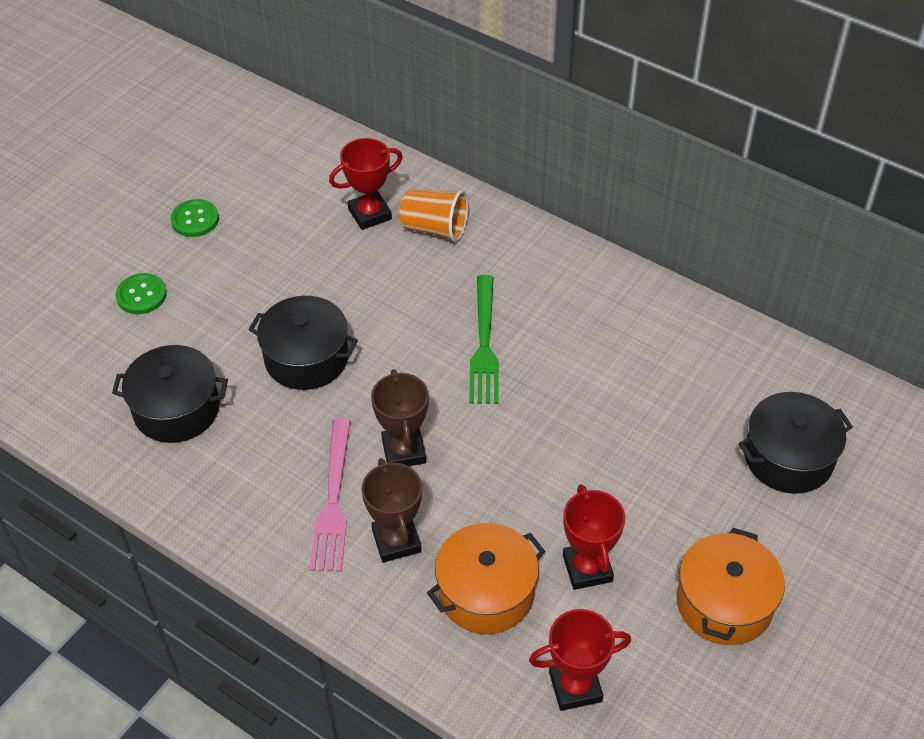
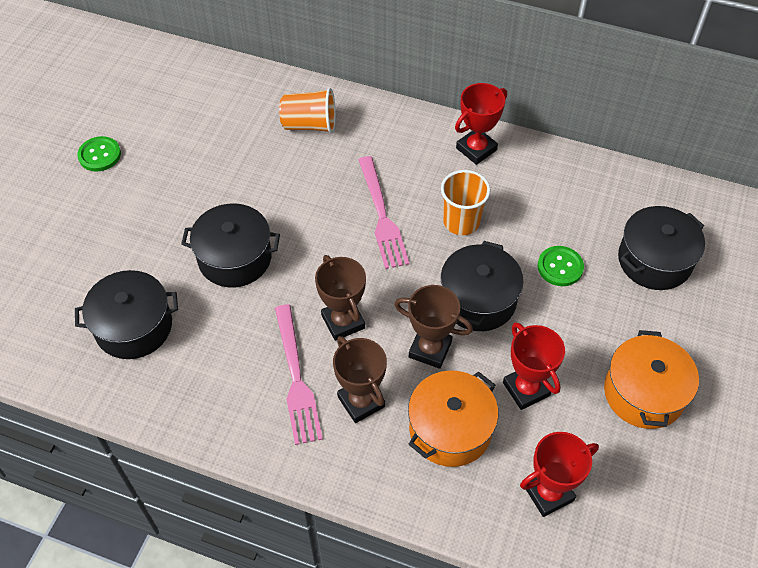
camera: 15 degrees left, 5 degrees up
green button [115,273,167,314] -> green button moved to [538,246,584,286]
red trophy [329,138,403,230] -> red trophy moved to [455,83,507,165]
green fork [469,275,499,404] -> pink fork [358,156,409,269]
none -> brown trophy [394,285,473,369]
none -> orange cup [441,170,491,235]
none -> black pot [441,241,524,331]

